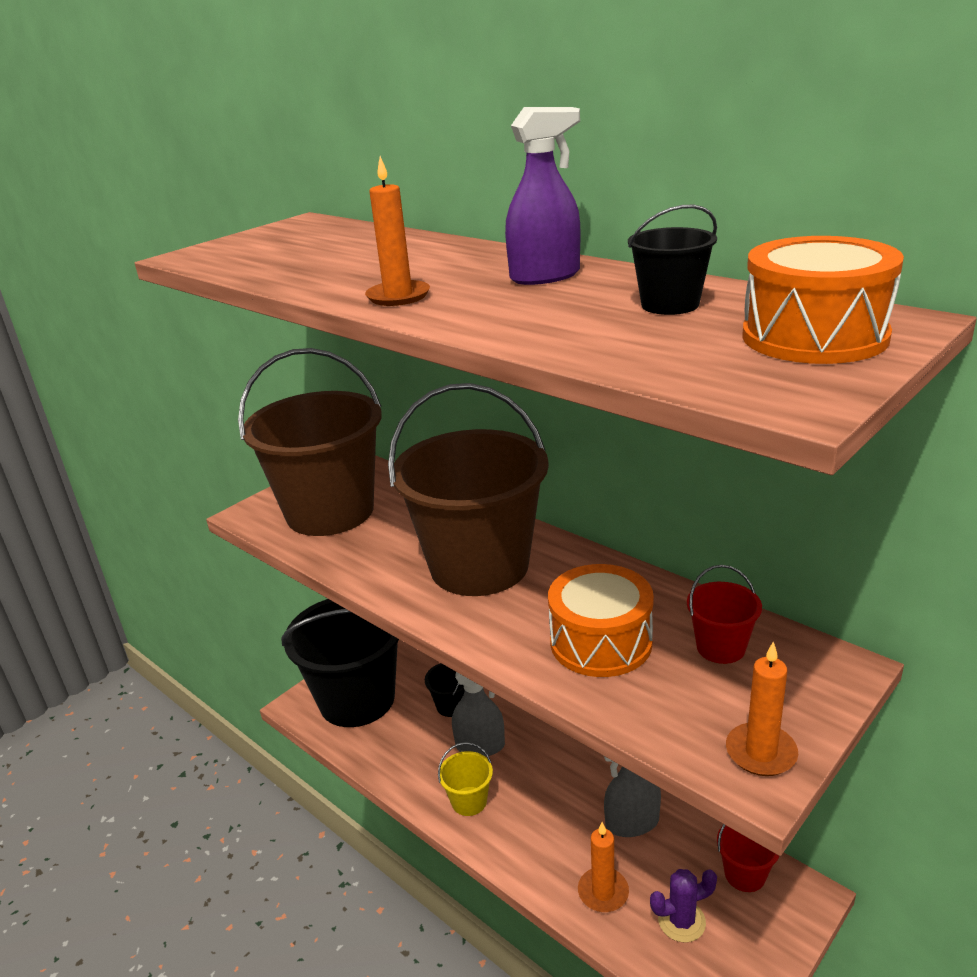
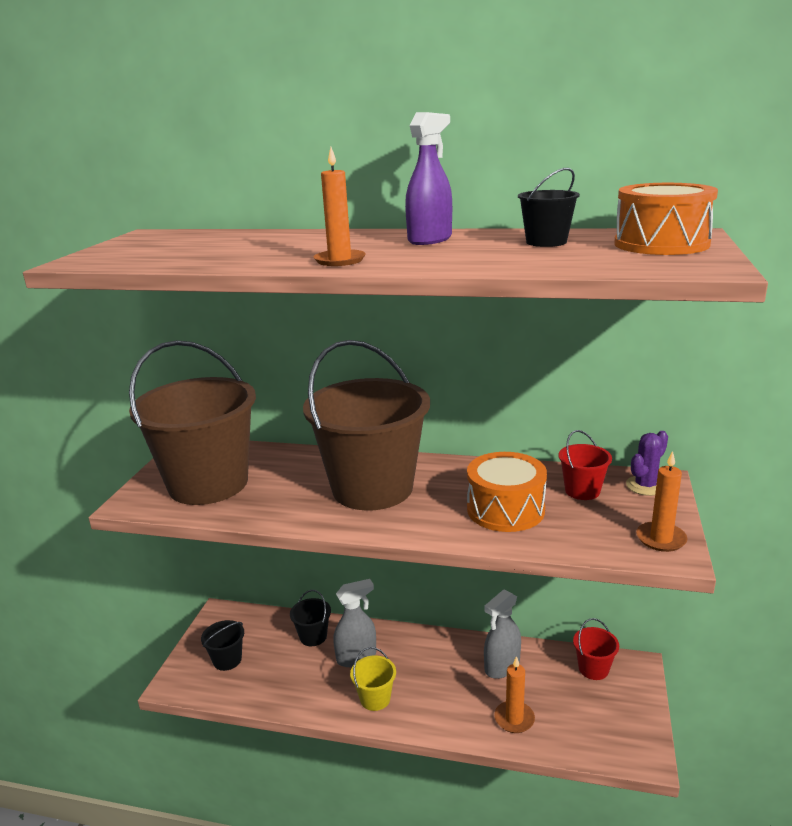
camera: 30 degrees left, 5 degrees down
black bucket [281,599,399,727] -> black bucket [201,620,244,671], size x0.41
purple cactus [650,869,717,943] -> purple cactus moved to [626,431,668,496]

